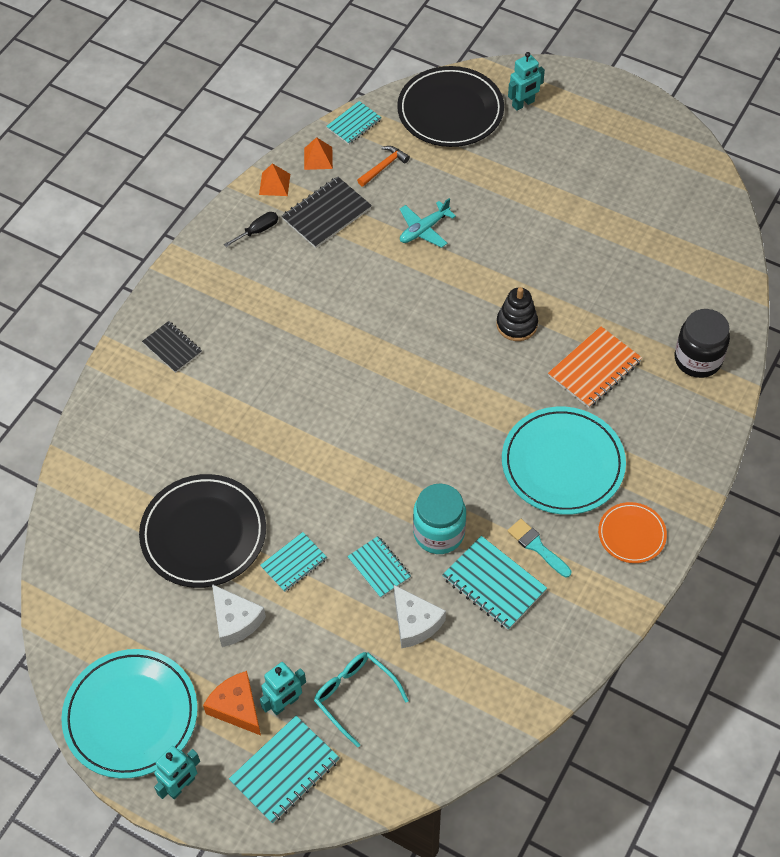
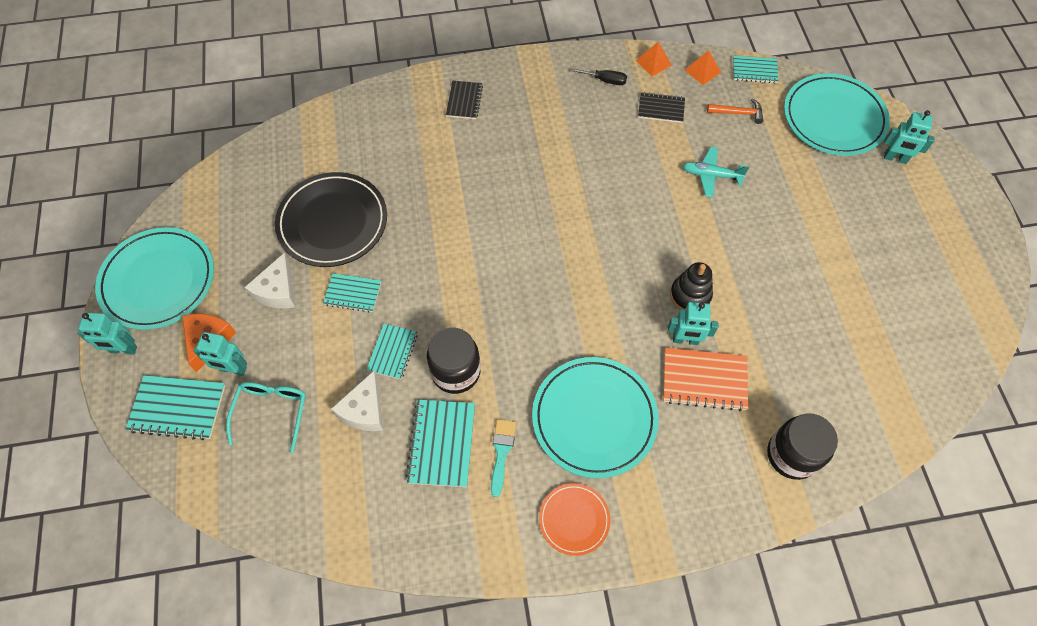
camera: 50 degrees right, 5 degrees up
black notebook [282,176,372,248] -> black notebook [638,92,685,123], size x0.65
black plate [397,66,504,147] -> turquoise plate [784,73,890,156]
turquoise jar [413,484,466,554] -> black jar [427,328,481,394]
none -> turquoise robot [667,302,718,345]

